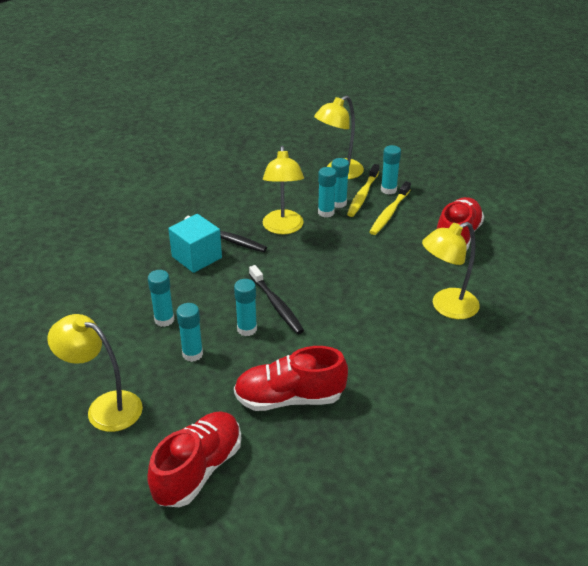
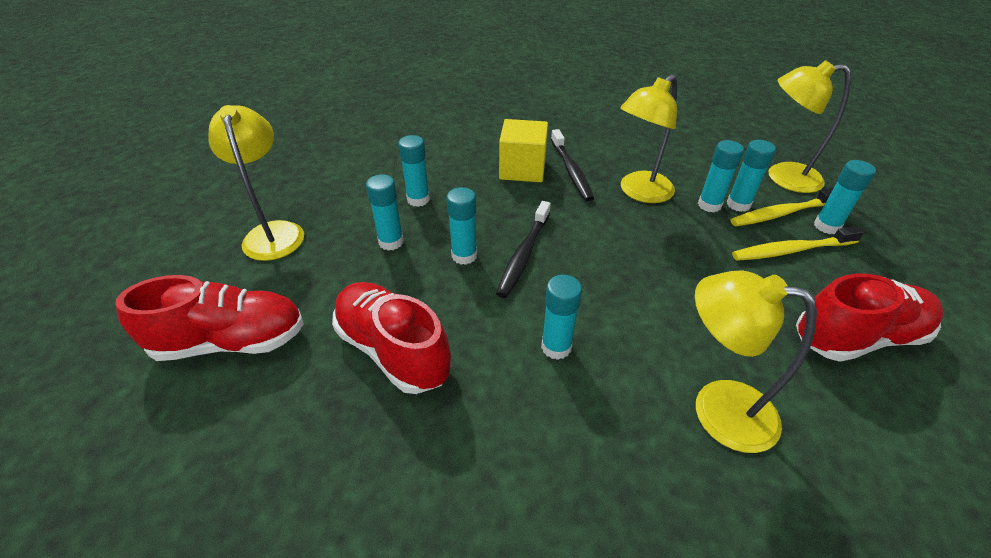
camera: 50 degrees right, 5 degrees up
turquoise cube [168,214,222,273] -> yellow cube [499,119,548,182]
none -> turquoise glue stick [541,275,582,360]

